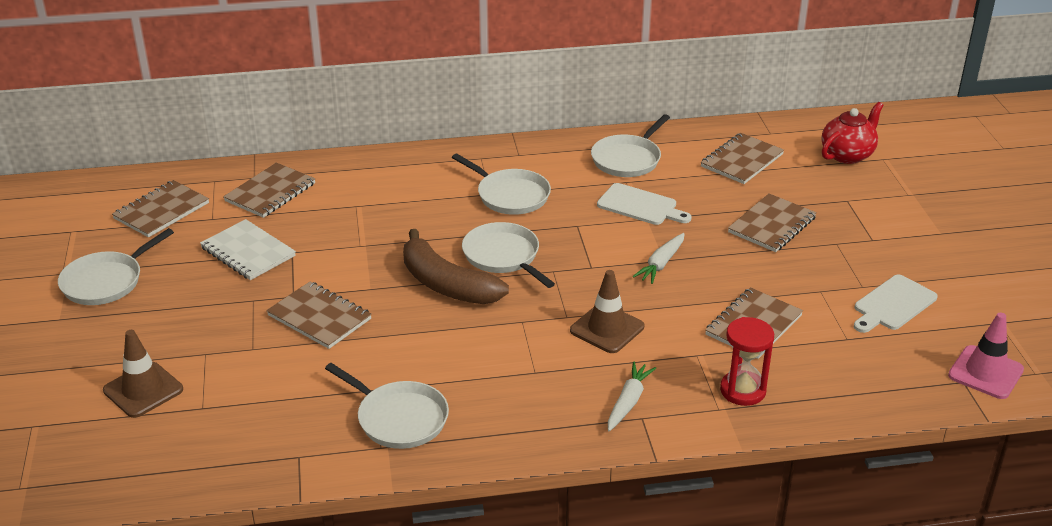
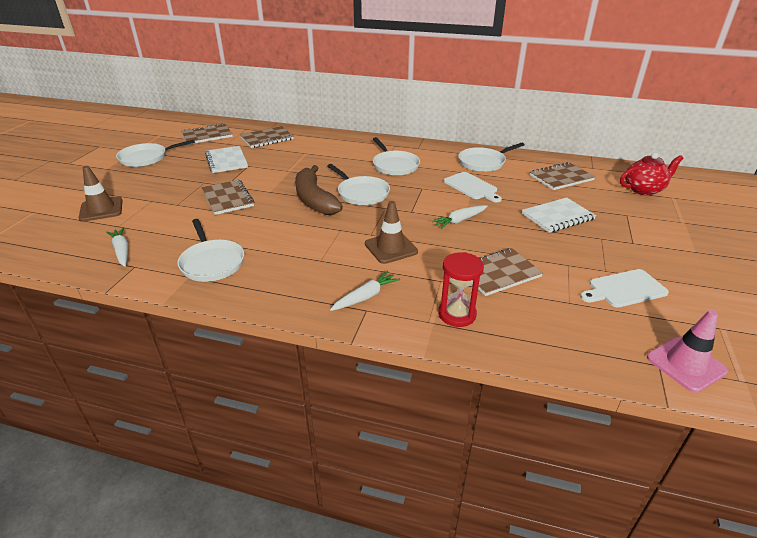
camera: 25 degrees right, 0 degrees up
white pan [462,222,555,288] -> white pan turned 150 degrees clockwise [328,164,390,205]
brown notebook [728,193,817,252] -> white notebook [522,198,596,233]
none -> white carrot [106,227,128,267]

